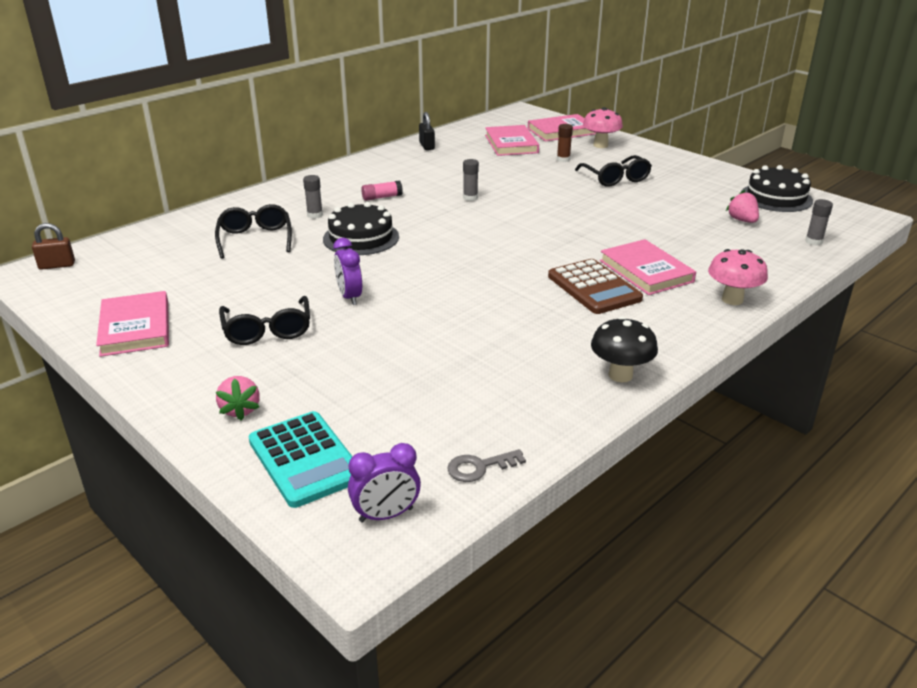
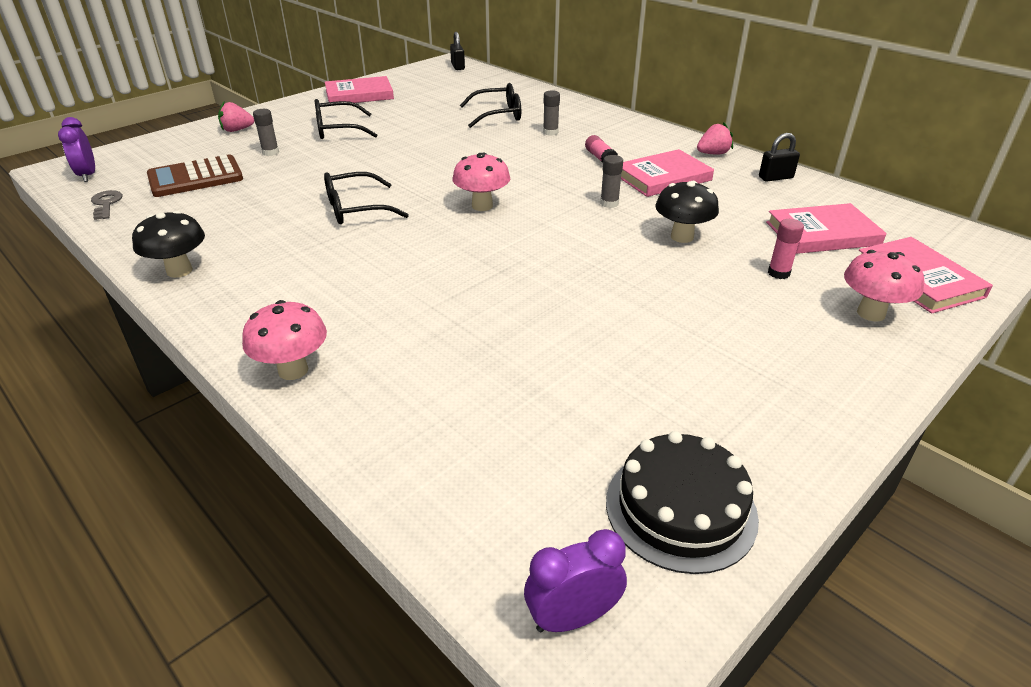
camera: 90 degrees right, 5 degrees up
brown padlock [32,223,75,270] -> black padlock [450,32,465,70]
turquoise calculator [248,411,353,508] -> none
black cake [323,202,399,255] -> none
purple clock [334,238,362,305] -> purple clock moved to [524,529,627,632]
brown calculator [548,259,643,314] -> brown calculator moved to [147,155,243,197]
brown glue stick [557,124,573,162] -> pink glue stick [768,219,804,279]
black glasses [575,155,652,187] -> black glasses moved to [324,172,409,224]
pink book [600,239,696,295] -> pink book moved to [621,149,714,197]
pink strawberry [726,190,759,223] -> pink strawberry moved to [697,122,733,155]
grey glue stick [805,199,833,246] -> grey glue stick moved to [253,109,279,156]
none -> pink mushroom [452,153,510,211]
none -> black mushroom [655,181,719,243]

